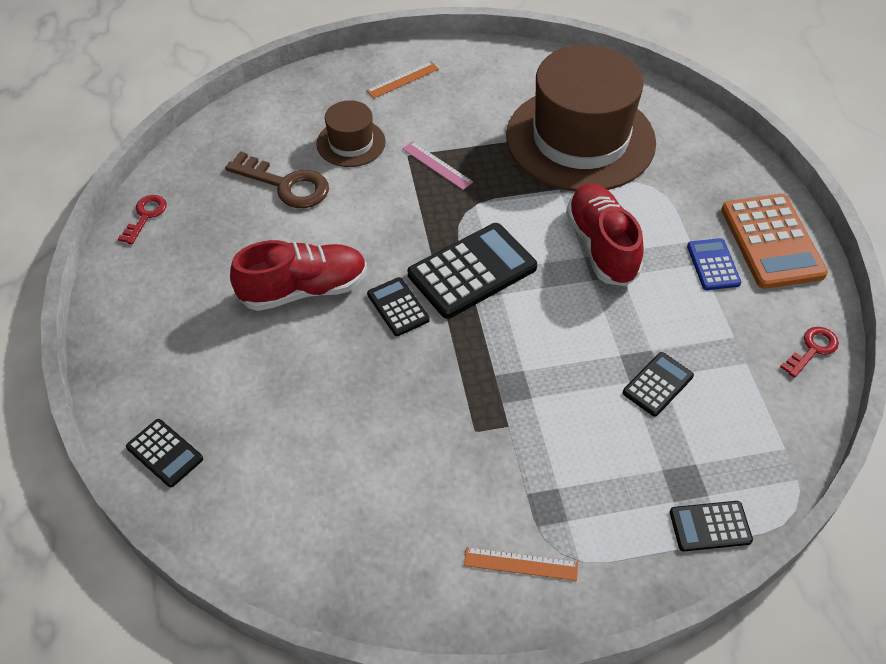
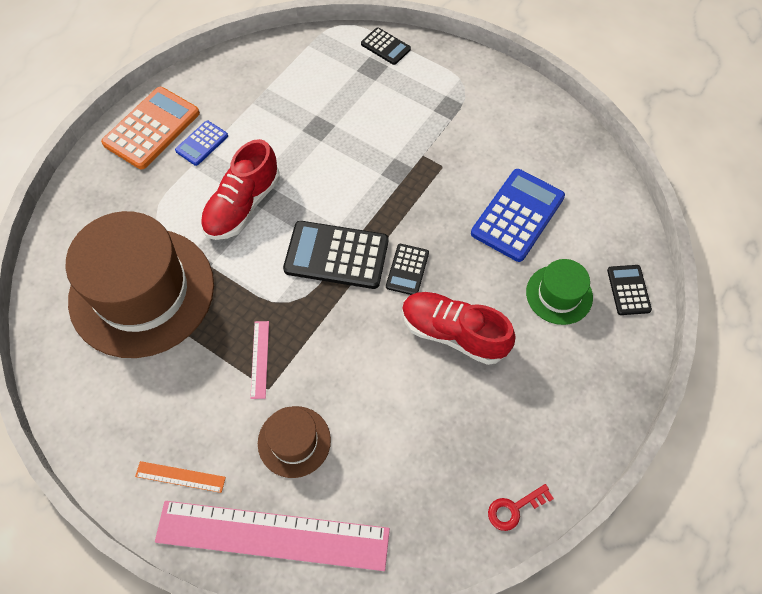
camera: 135 degrees left, 10 degrees up
brown key [225,151,329,208] -> none
orange ruler [464,547,578,581] -> none
black calculator [623,352,694,416] -> none
red key [780,327,839,378] -> none
none -> pink ruler [155,501,390,571]
none -> blue calculator [471,169,565,262]
none -> green hat [526,259,593,325]

